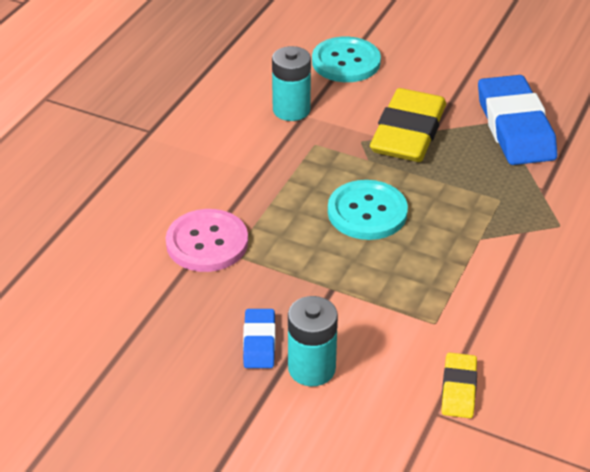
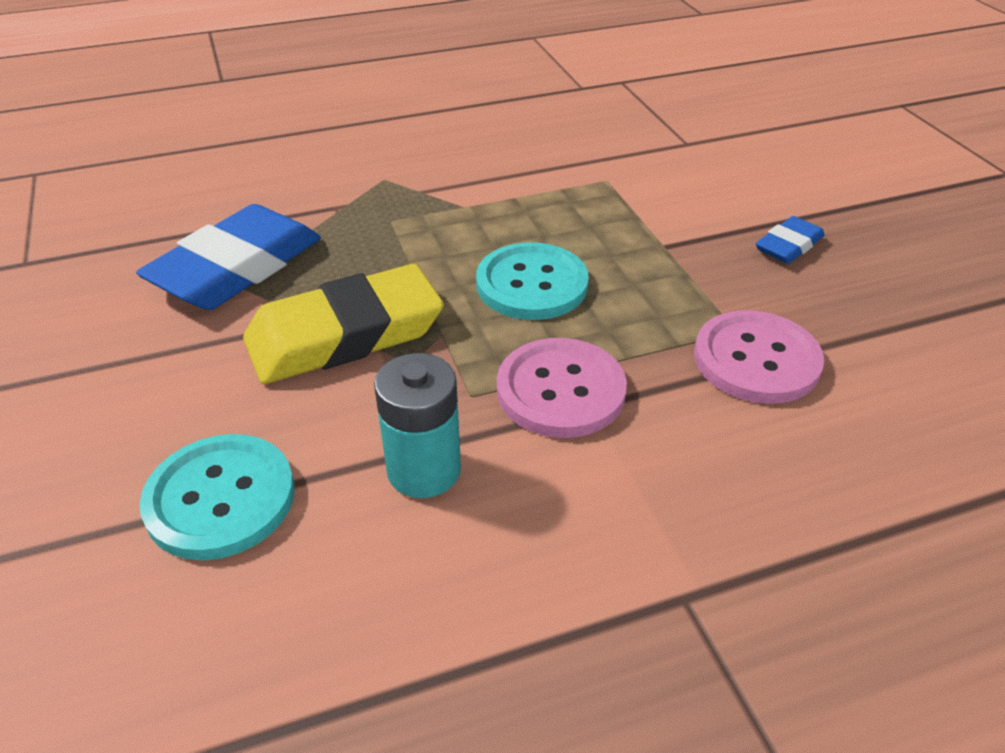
camera: 135 degrees left, 0 degrees up
turquoise battery [288,296,338,386] -> none
yellow eraser [442,352,477,418] -> none
none -> pink button [497,338,627,438]

